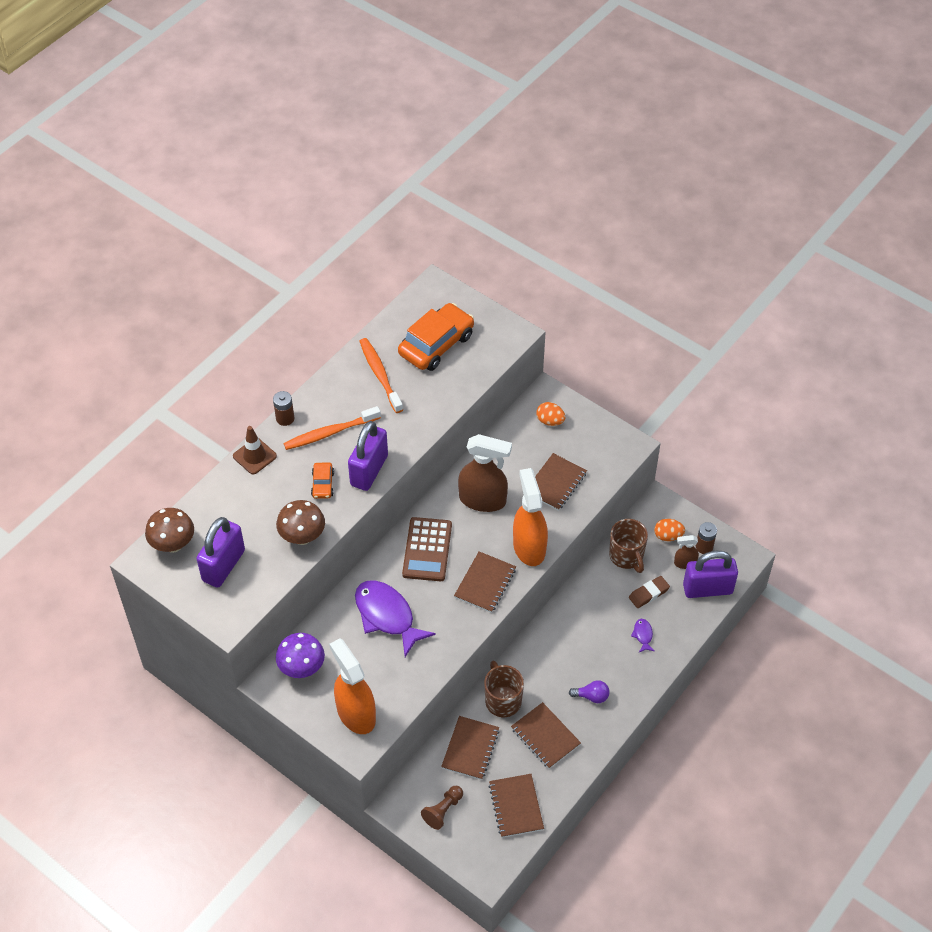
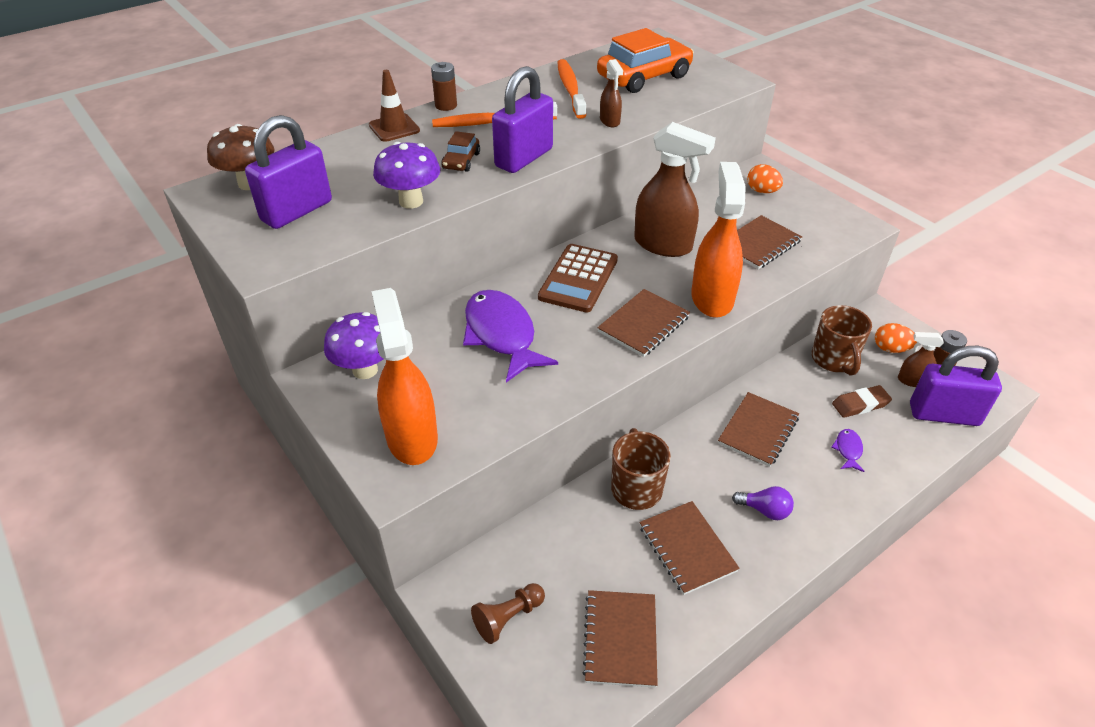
camera: 15 degrees right, 10 degrees down
brown mushroom [276,500,325,545] -> purple mushroom [373,142,440,209]
orange car [311,463,334,499] -> brown car [441,131,480,172]
brown notebook [441,716,500,780] -> brown notebook moved to [718,392,799,467]
none -> brown spray bottle [600,59,623,127]

